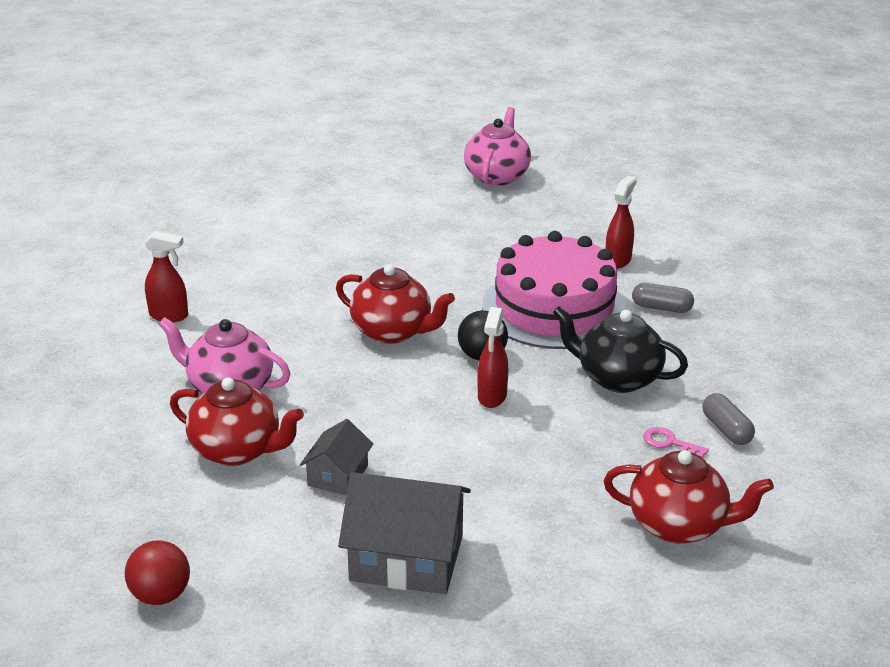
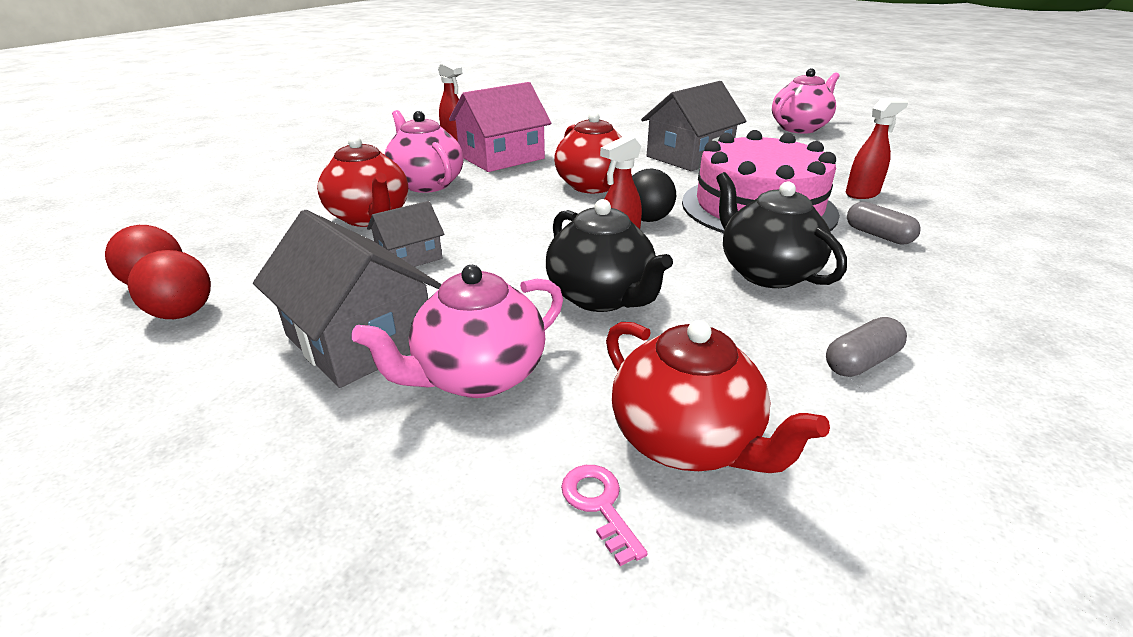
camera: 35 degrees right, 0 degrees up
pink key [643,427,709,458] -> pink key moved to [561,465,648,566]
grey capsule [702,393,755,445] -> grey capsule turned 45 degrees clockwise [826,317,907,377]
none -> red ball [128,250,211,319]
none -> pink teapot [351,265,563,398]
none -> pink house [449,82,551,172]
none -> black teapot [546,199,673,312]
none -> grey house [641,81,746,171]

